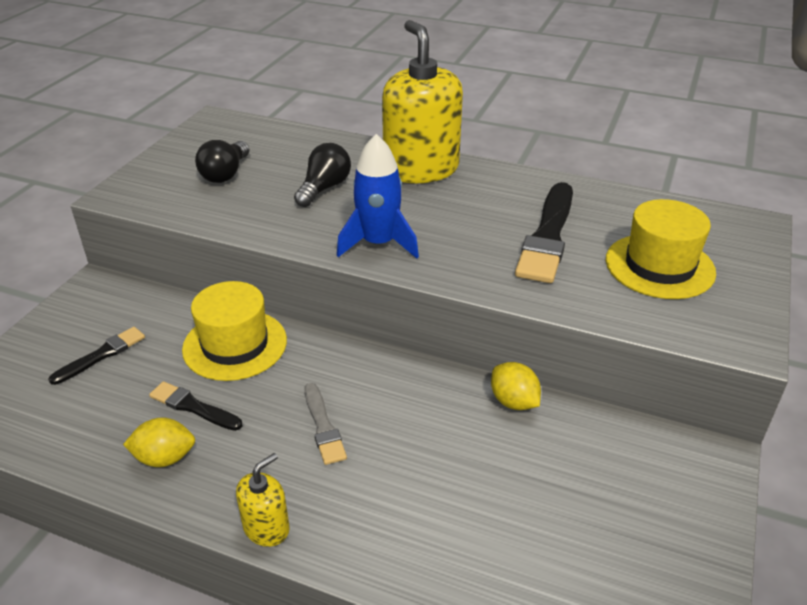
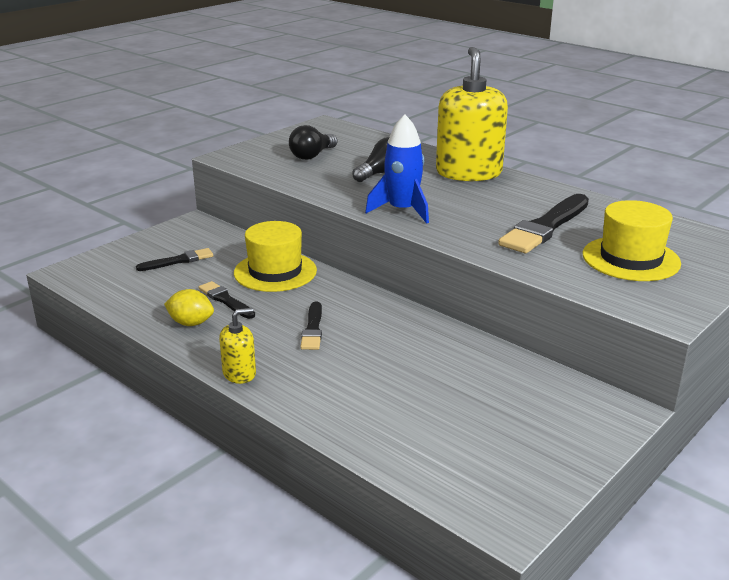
camera: 20 degrees right, 10 degrees down
grey brush [304,383,347,465] -> black brush [300,301,322,350]
yellow lemon [491,362,541,410] -> none

